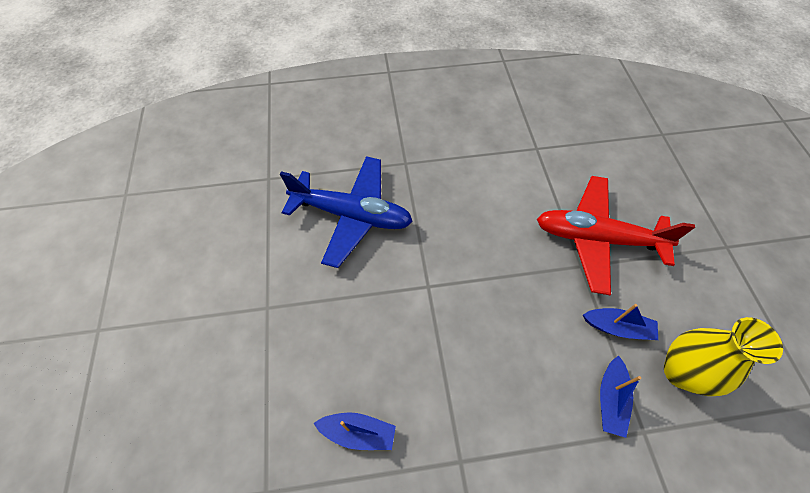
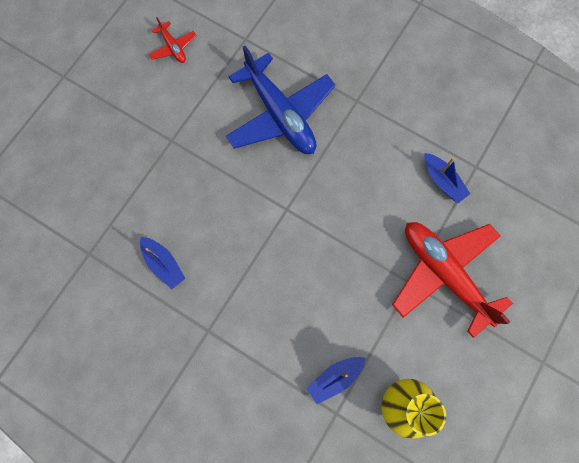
camera: 40 degrees right, 15 degrees up
blue boat [583,304,658,340] -> blue boat moved to [424,153,470,203]
none -> red plane [149,17,197,63]

